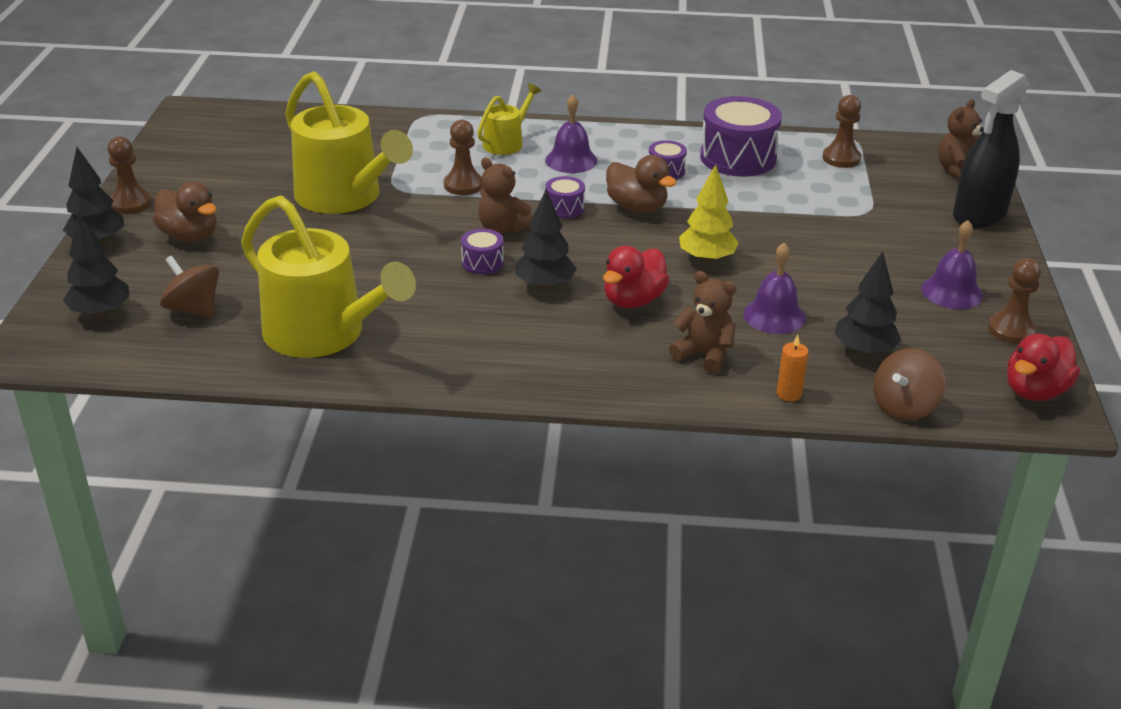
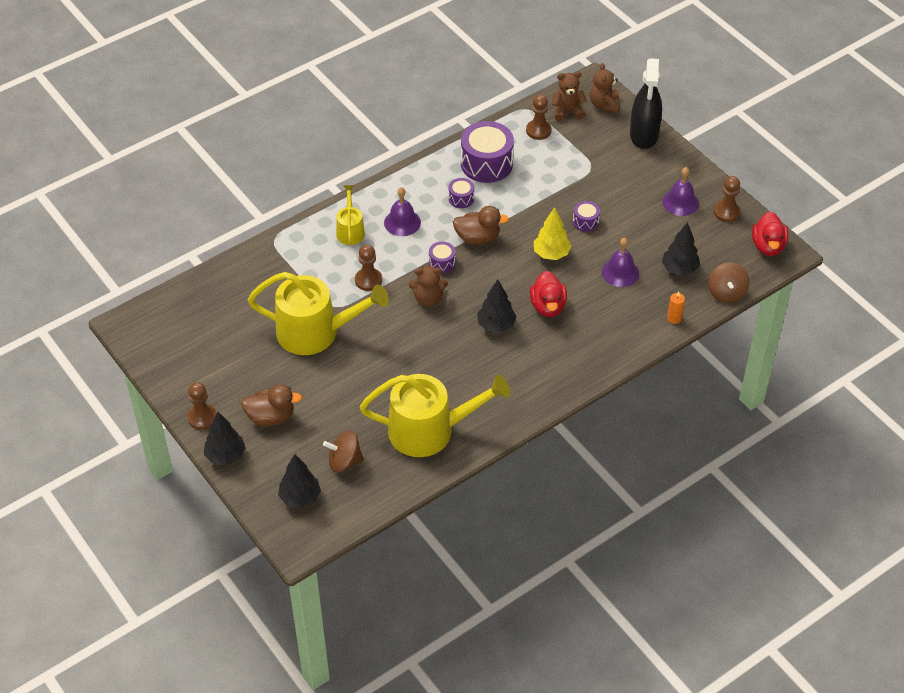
camera: 40 degrees left, 15 degrees up
purple drum [461,229,504,274] -> purple drum moved to [573,201,600,232]
brown teddy bear [669,271,736,374] -> brown teddy bear moved to [552,72,587,121]

